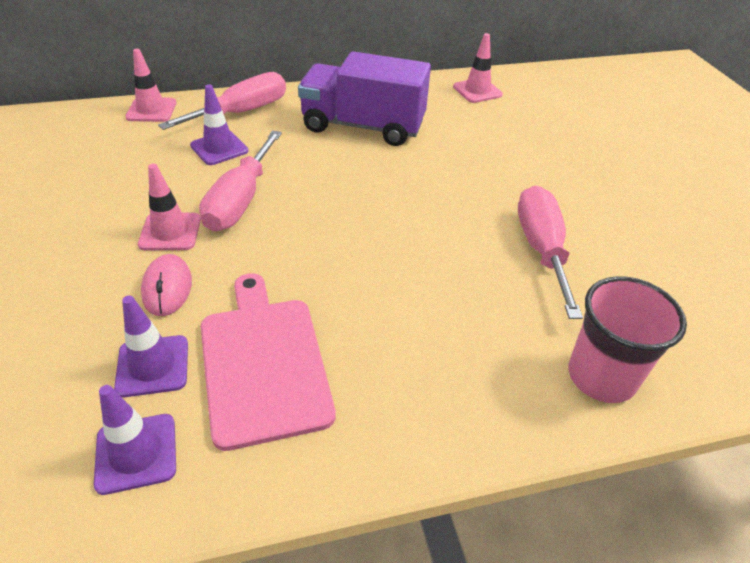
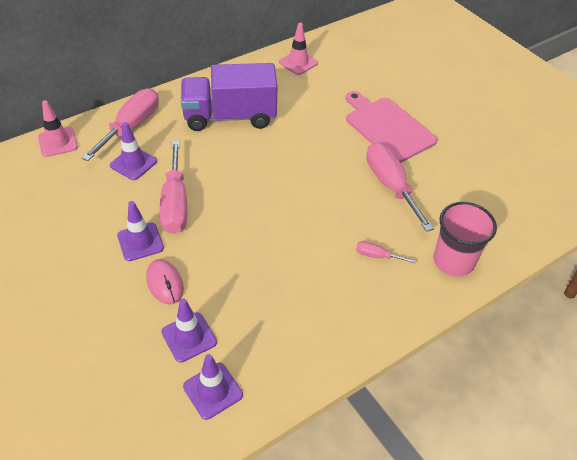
camera: 20 degrees left, 5 degrees up
pink traffic cone [138,163,201,250] -> purple traffic cone [117,201,164,261]
pink cutting board [201,273,336,451] -> pink cutting board moved to [346,91,438,163]
none -> pink screwdriver [356,241,416,263]

